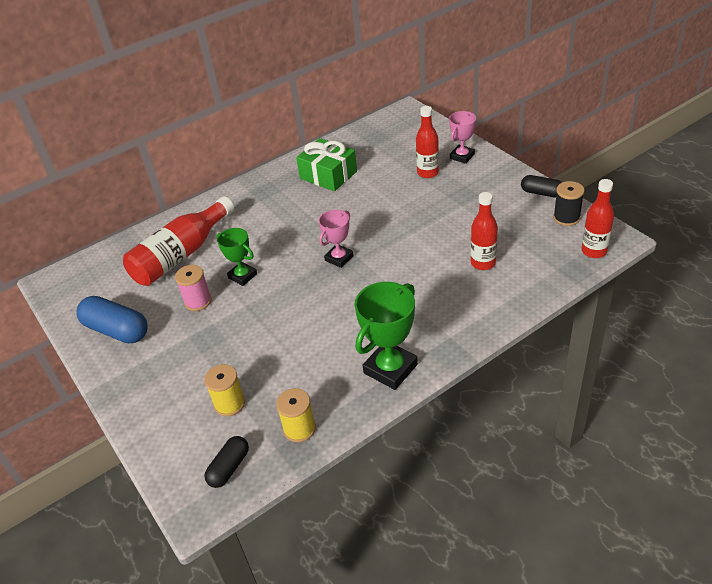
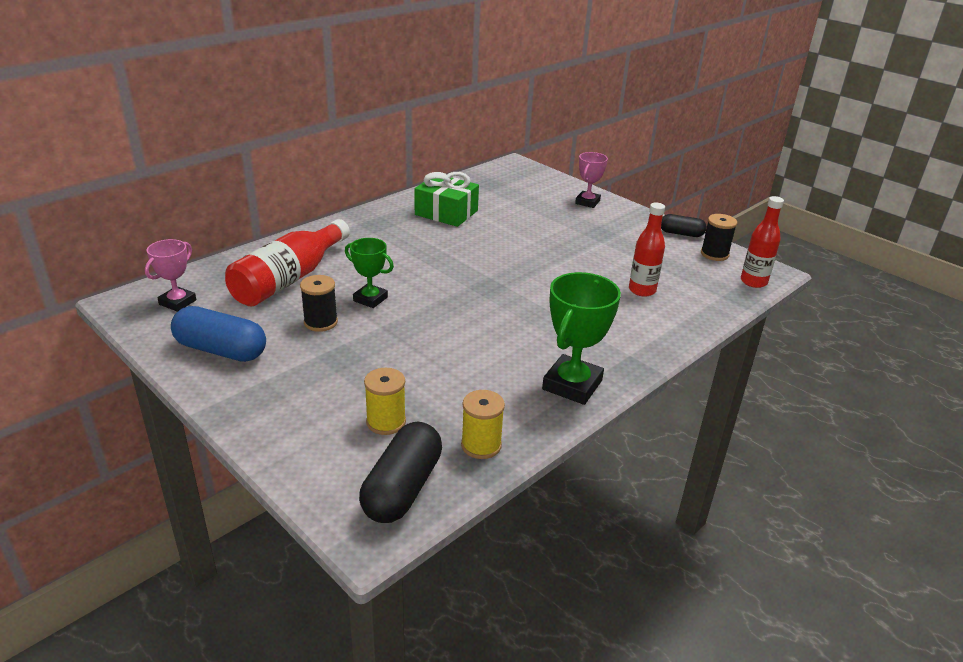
camera: 15 degrees left, 10 degrees down
pink spool [175,265,212,311] -> black spool [300,275,338,332]
black capsule [204,436,249,488] -> black capsule [359,422,442,523], size x1.67
pink trophy [319,210,354,268] -> pink trophy moved to [145,239,196,312]
red bottle [416,106,439,178] -> none

